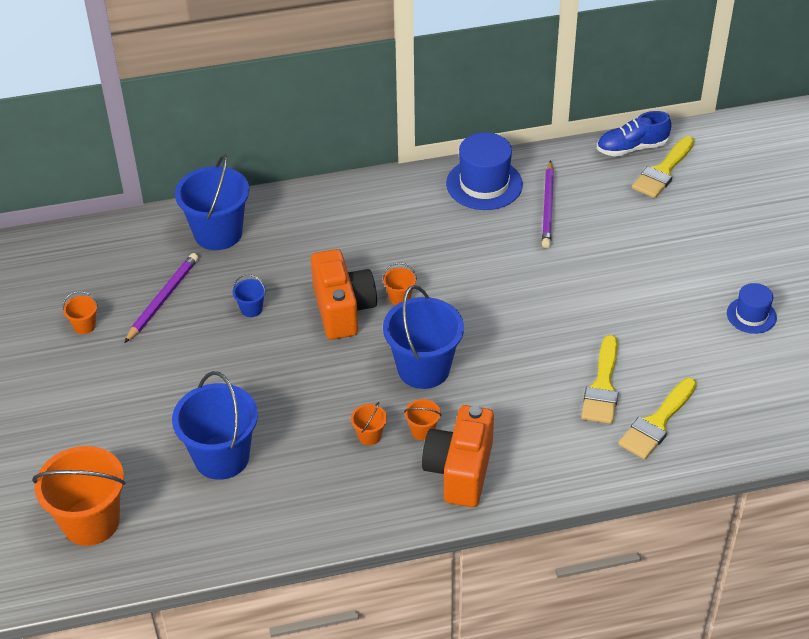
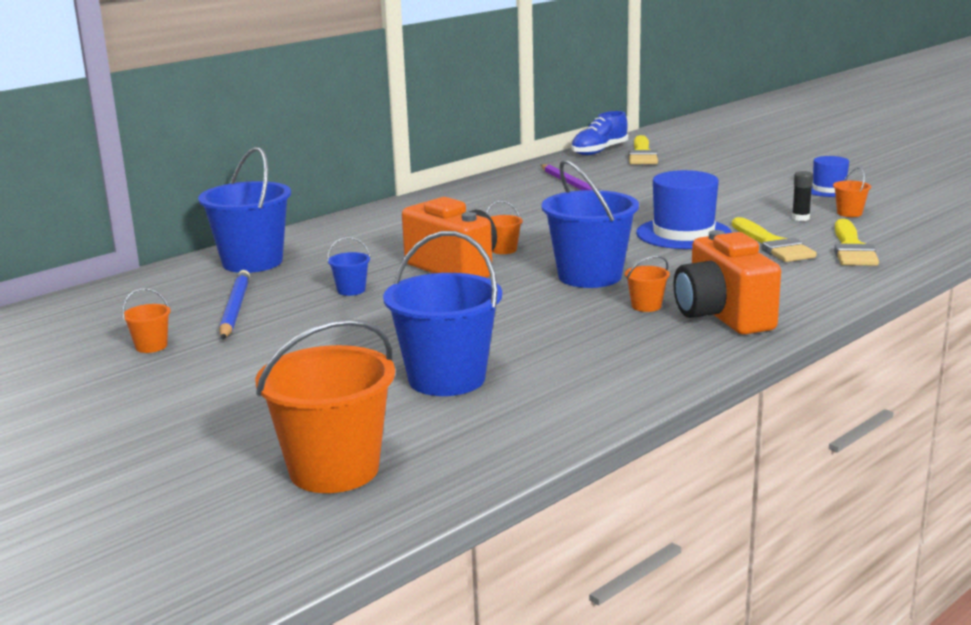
camera: 30 degrees left, 25 degrees down
purple pencil [124,253,199,343] -> blue pencil [219,270,250,340]
orange bucket [351,402,387,445] -> orange bucket moved to [833,167,871,217]
blue hat [446,132,523,210] -> blue hat moved to [636,170,732,249]
none -> black glue stick [792,171,813,221]

